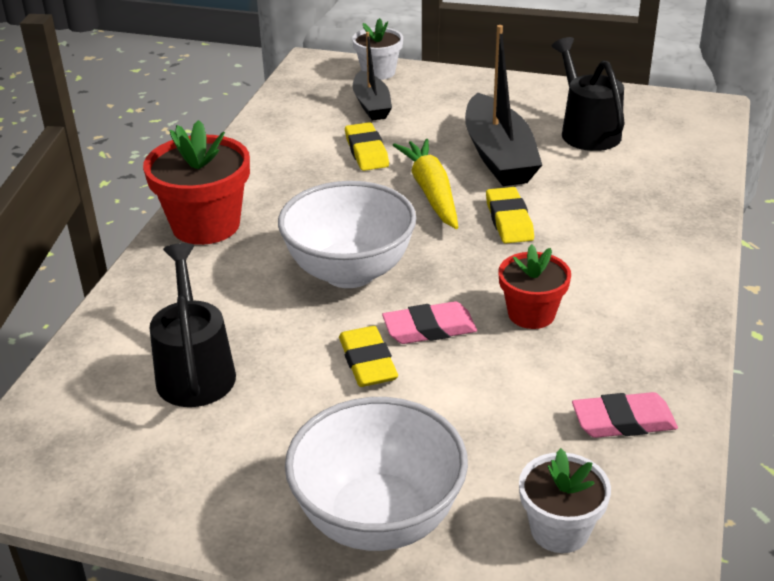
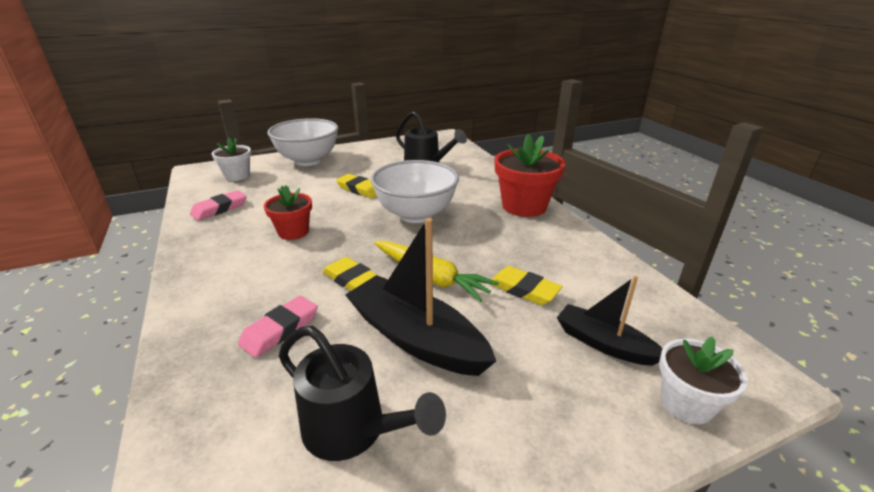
camera: 140 degrees right, 5 degrees down
pink eraser [382,301,477,344] -> pink eraser moved to [238,296,318,358]

